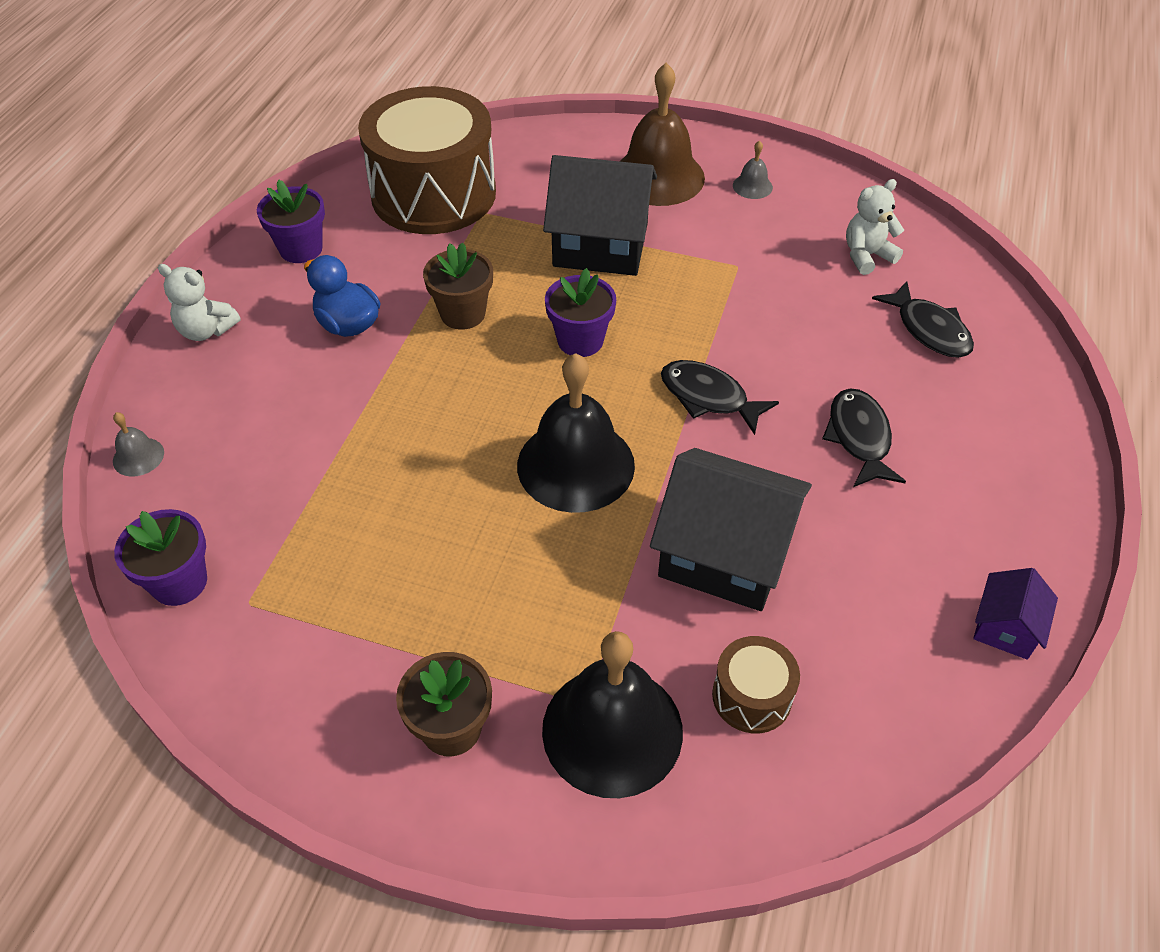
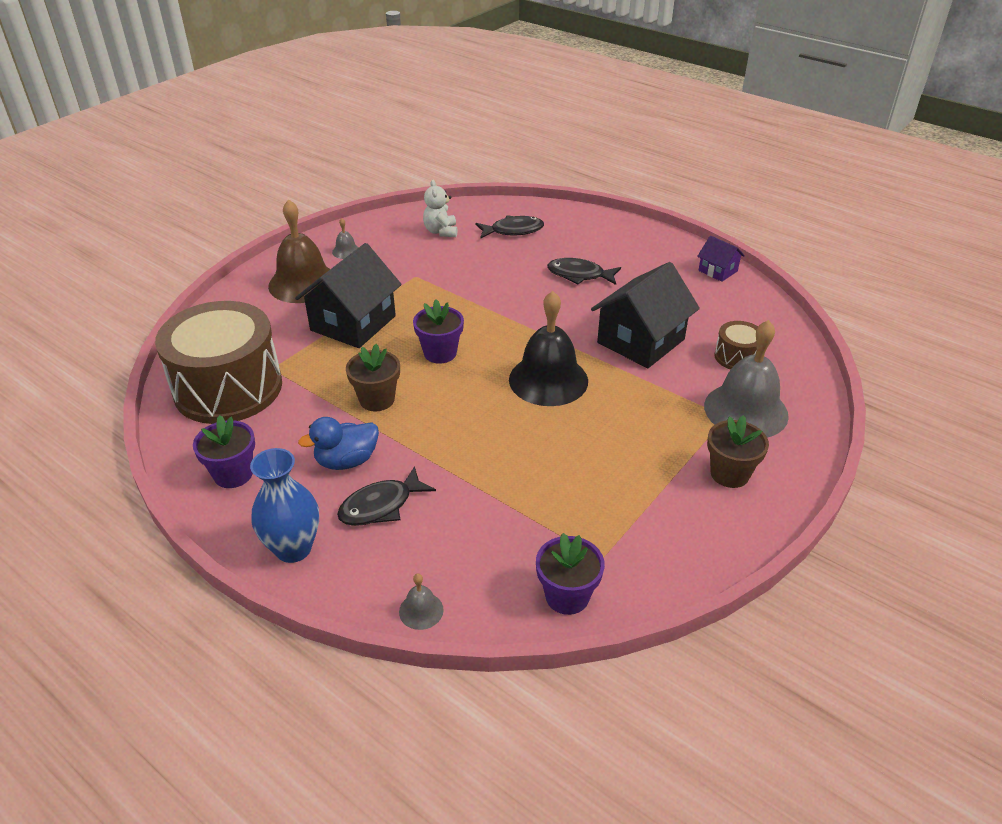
camera: 70 degrees left, 10 degrees down
white teddy bear [158,264,241,341] -> blue vase [250,448,319,563]
black bell [542,631,683,798] -> grey bell [704,320,789,437]
black fish [661,360,779,435] -> black fish moved to [337,466,436,526]

